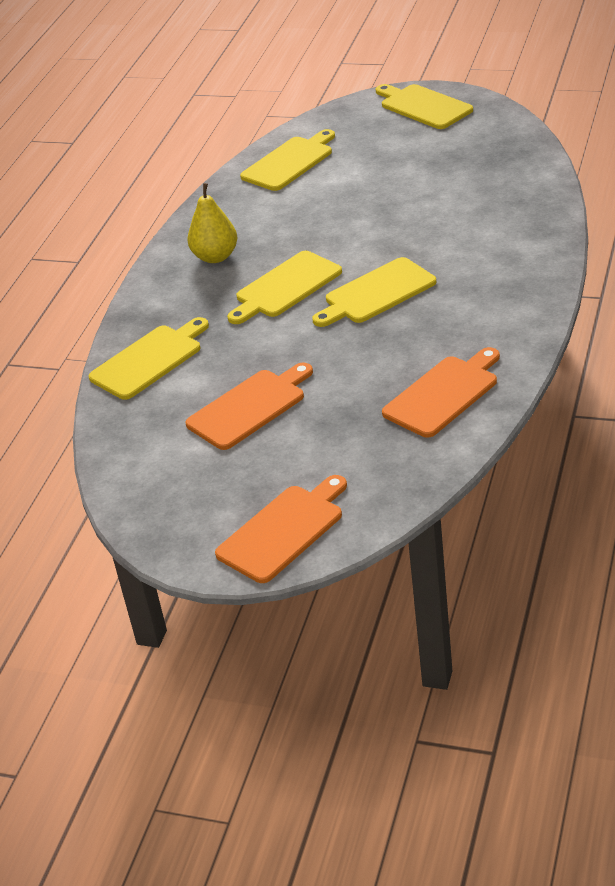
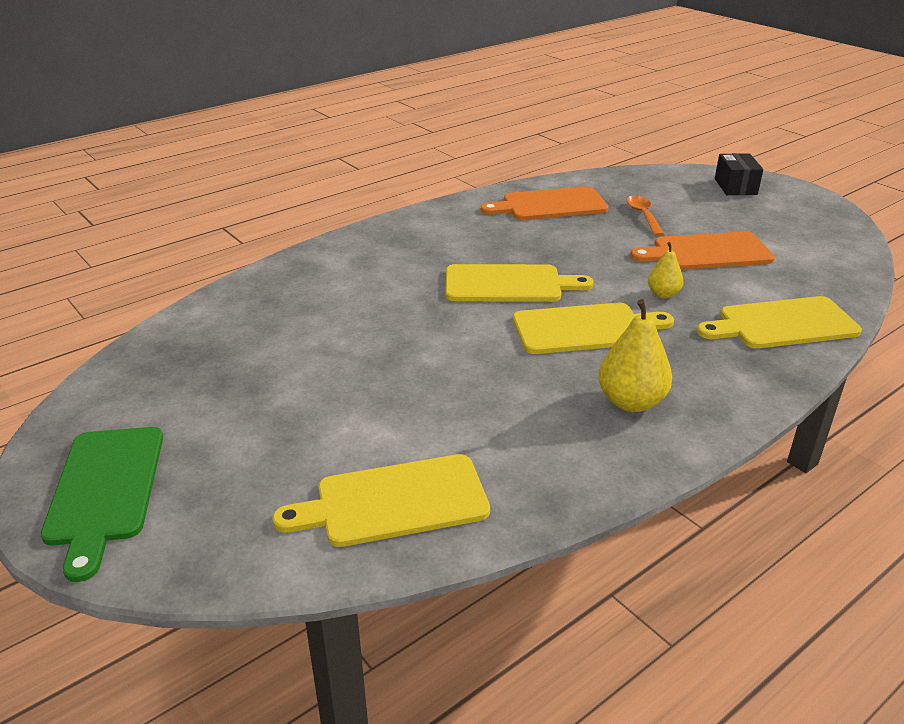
camera: 150 degrees left, 5 degrees down
orange cutting board [215,475,347,583] -> black box [715,153,763,195]
yellow cutting board [376,84,473,129] -> green cutting board [40,427,163,582]
none -> orange spoon [627,195,665,236]
none -> yellow pear [648,242,684,298]

